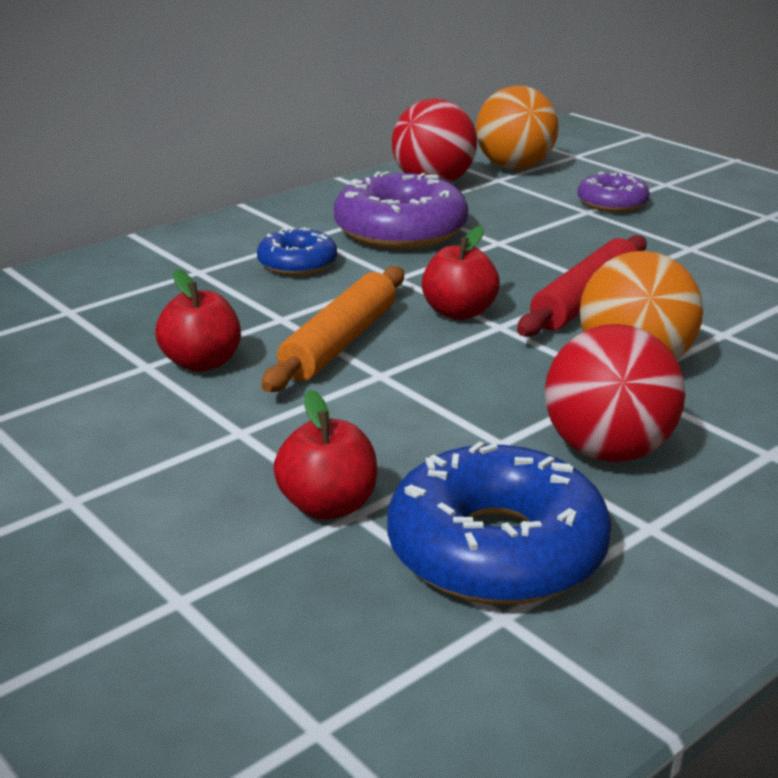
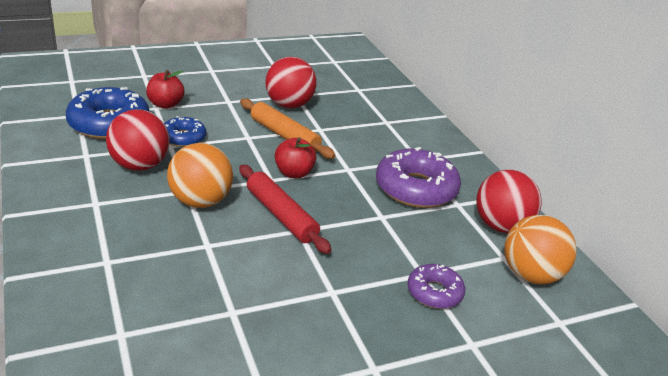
camera: 105 degrees right, 5 degrees up
red apple [155,269,241,372] -> red ball [265,57,317,108]
blue donut [257,227,337,276] -> blue donut moved to [164,116,206,147]

